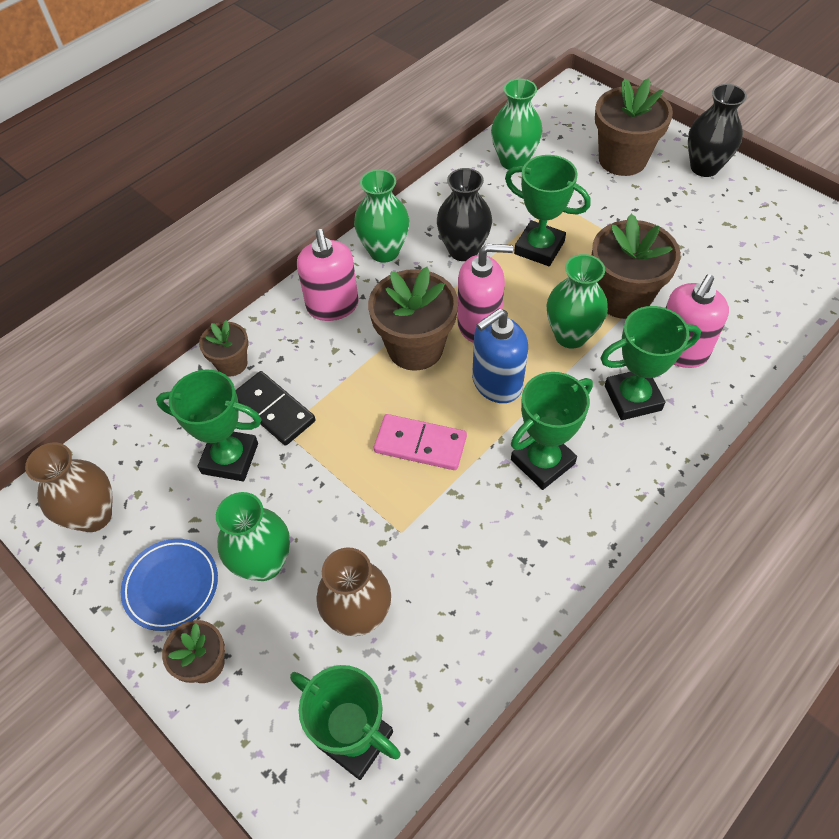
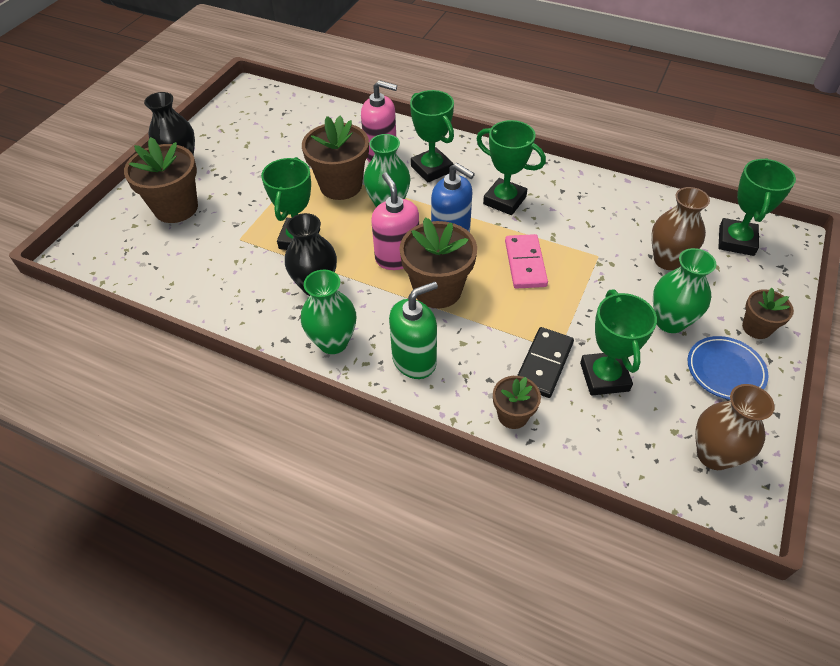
camera: 110 degrees left, 5 degrees down
pink soap dispenser [297,229,359,321] -> green soap dispenser [389,281,438,379]
green vase [491,79,542,170] -> none

